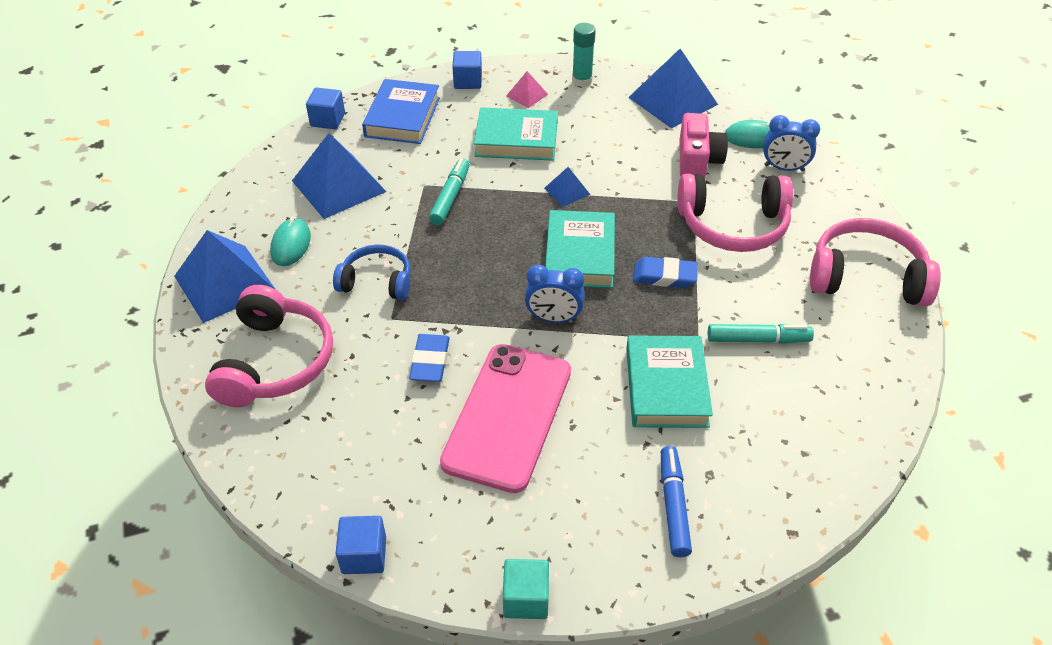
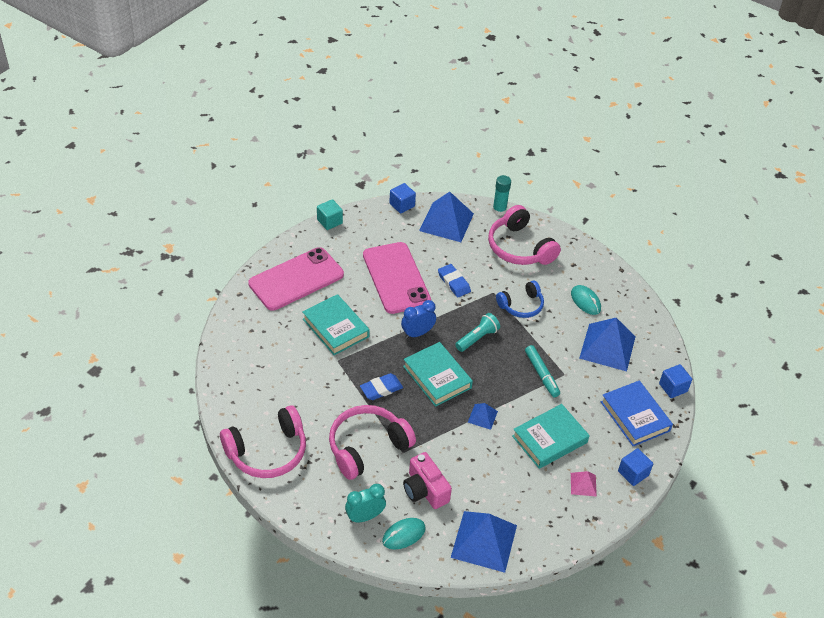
camera: 140 degrees right, 0 degrees up
blue pyramid [174,230,276,323] -> blue pyramid moved to [419,192,474,242]
turquoise glue stick [572,23,596,87] -> turquoise glue stick moved to [493,175,511,216]
blue marker [661,446,692,557] -> pink phone [248,247,344,311]
turquoise marker [708,324,814,344] -> none
blue clock [763,115,820,172] -> turquoise clock [345,484,386,523]
none -> turquoise flashlight [455,313,500,352]

